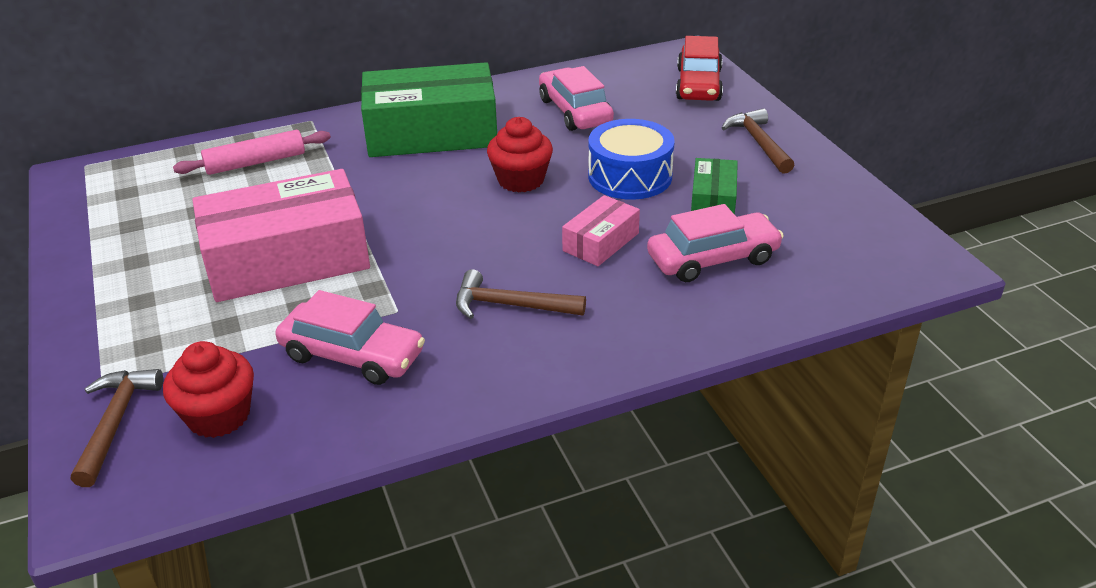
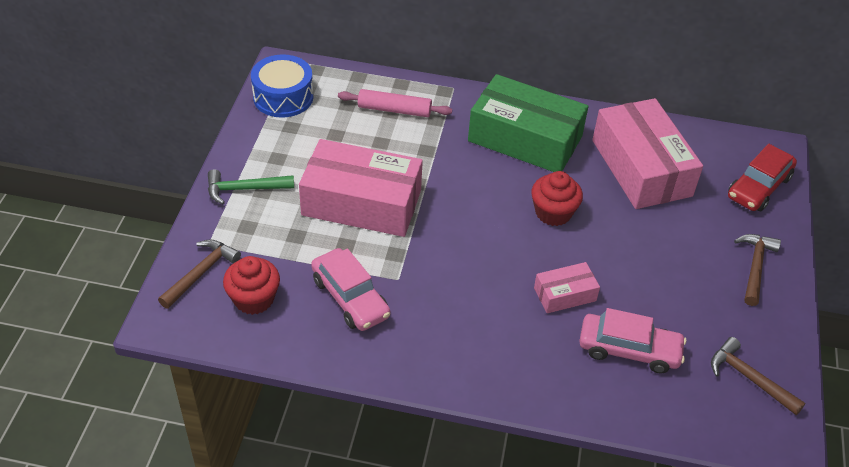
camera: 30 degrees right, 10 degrees up
brown hammer [456,269,586,319] -> brown hammer moved to [711,337,806,415]
pink car [539,66,614,131] -> pink box [592,98,703,209]
blue drum [588,119,675,200] -> blue drum moved to [251,54,313,118]
green box [691,158,738,215] -> none
none -> green hammer [208,169,294,204]

